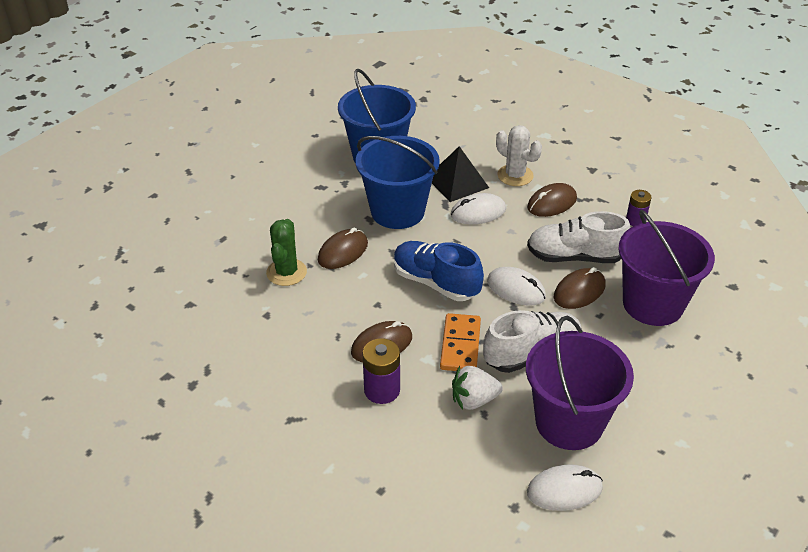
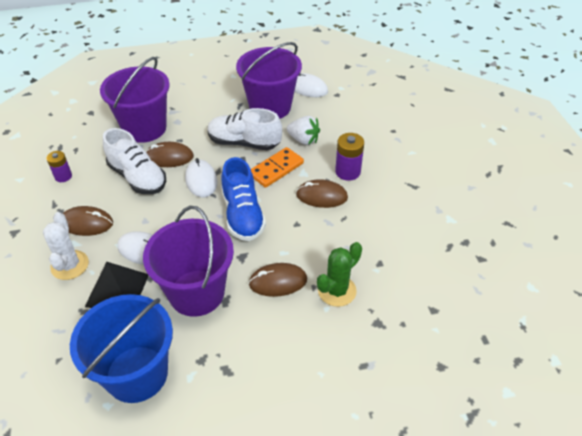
camera: 140 degrees left, 5 degrees up
blue bucket [356,136,440,229] -> purple bucket [143,206,234,317]

